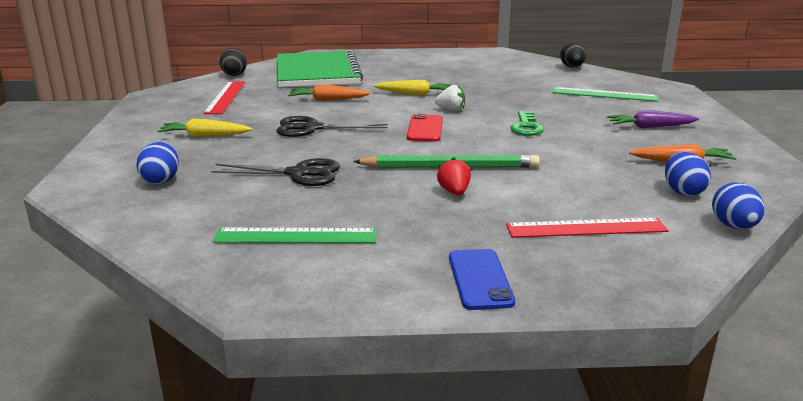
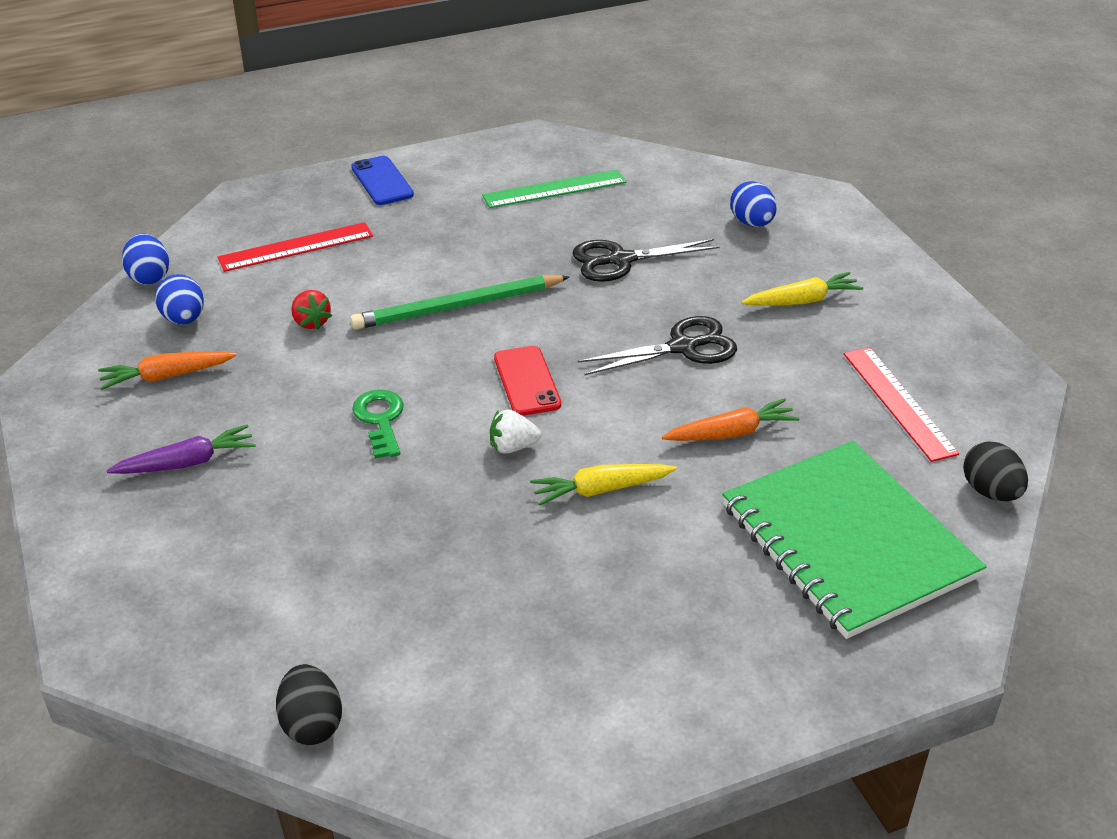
camera: 160 degrees right, 15 degrees up
red strawberry [437,158,471,195] -> red strawberry moved to [291,290,332,330]
green ruler [552,87,658,102] -> none

